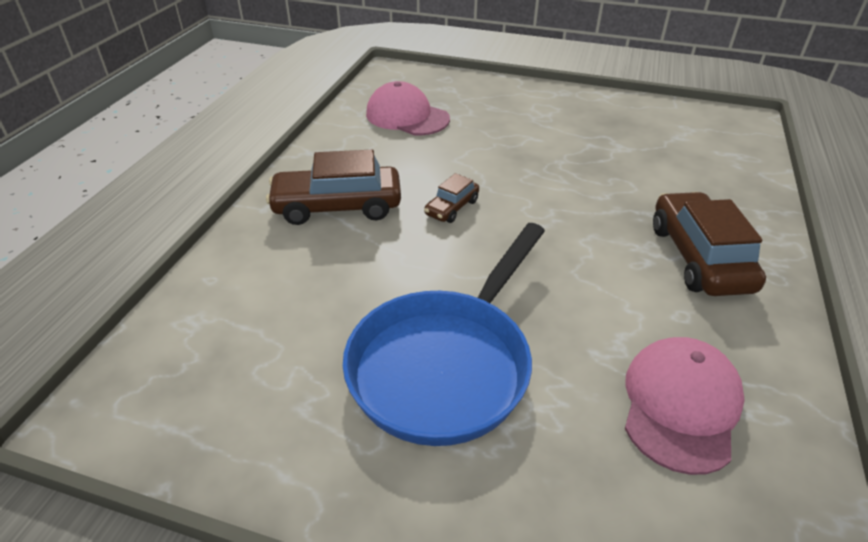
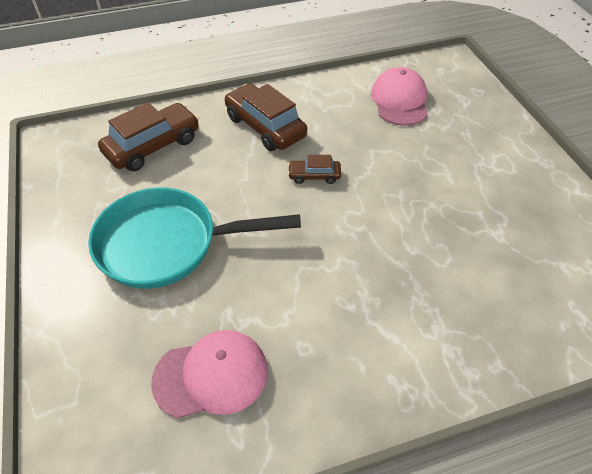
camera: 55 degrees right, 10 degrees up
blue pan [343,223,545,446] -> turquoise pan [88,187,301,289]
brown car [653,192,766,296] -> brown car moved to [98,102,199,171]

